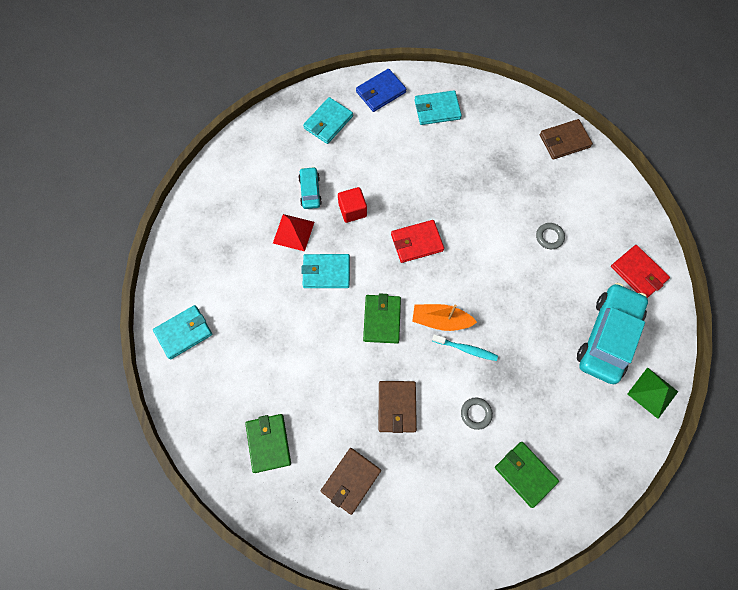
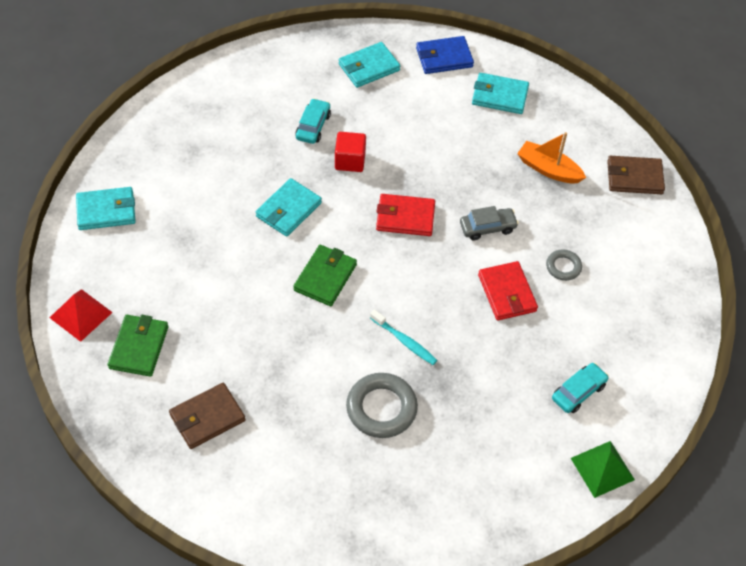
camera: 20 degrees right, 15 degrees down
red pyramid [273,214,314,251] -> red pyramid moved to [50,289,113,342]
turquoise wallet [301,254,350,288] -> turquoise wallet turned 75 degrees counterclockwise [256,178,322,237]
brown wallet [379,381,417,433] -> none
orange boat [412,304,477,331] -> orange boat moved to [517,132,586,183]
grey ring [461,398,493,430] -> grey ring [346,373,418,438], size x1.82
green wallet [495,442,559,508] -> none
turquoise car [577,283,648,384] -> turquoise car [552,363,609,413], size x0.49
red wallet [611,245,670,298] -> red wallet moved to [478,261,538,321]
none -> grey car [460,206,519,241]

